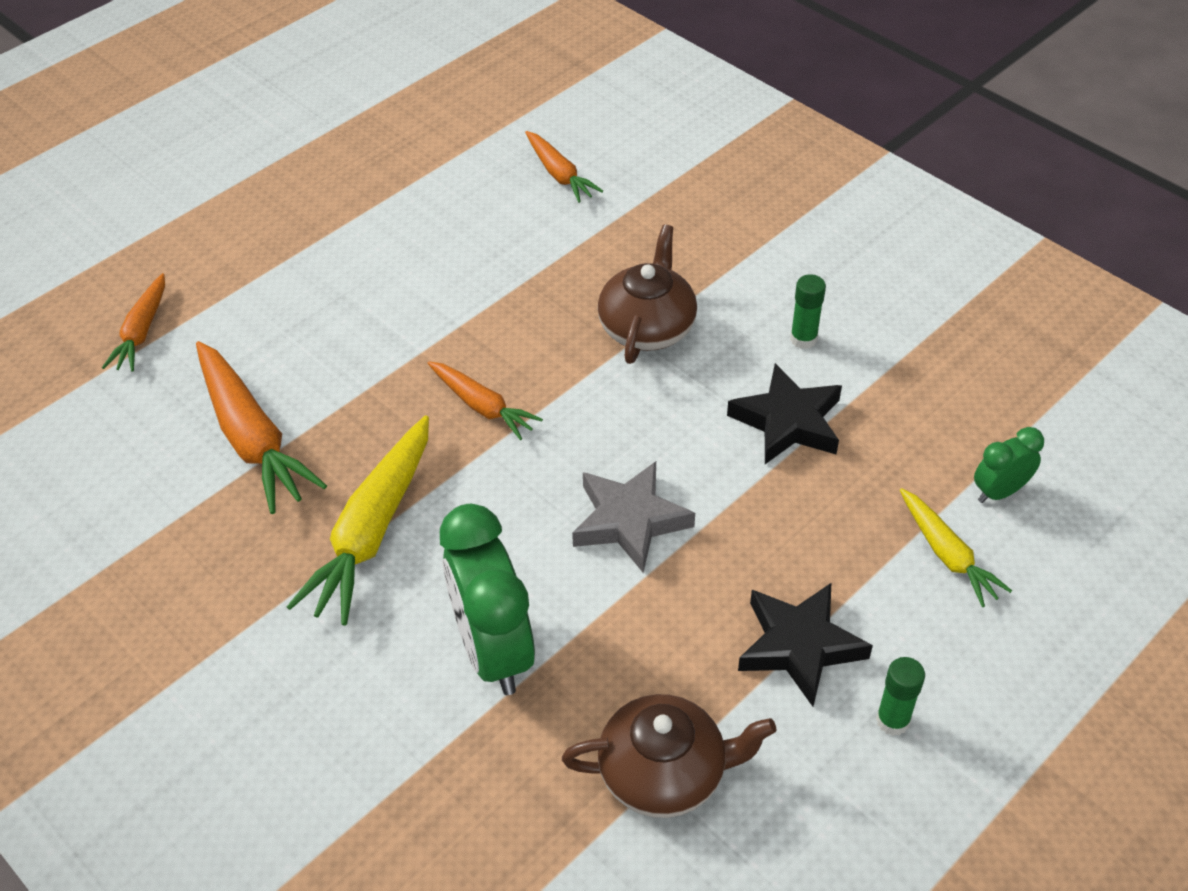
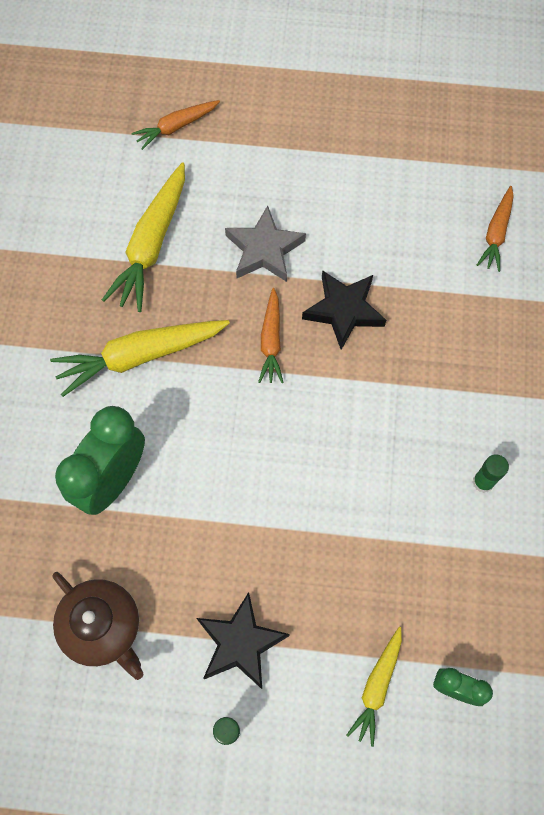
camera: 50 degrees right, 20 degrees up
orange carrot [196,341,327,514] -> yellow carrot [102,162,185,312]
grey star [572,461,695,573] -> grey star moved to [225,206,306,282]
brown teapot [598,225,697,364] -> none
black star [727,363,842,464] -> black star moved to [302,270,386,350]

